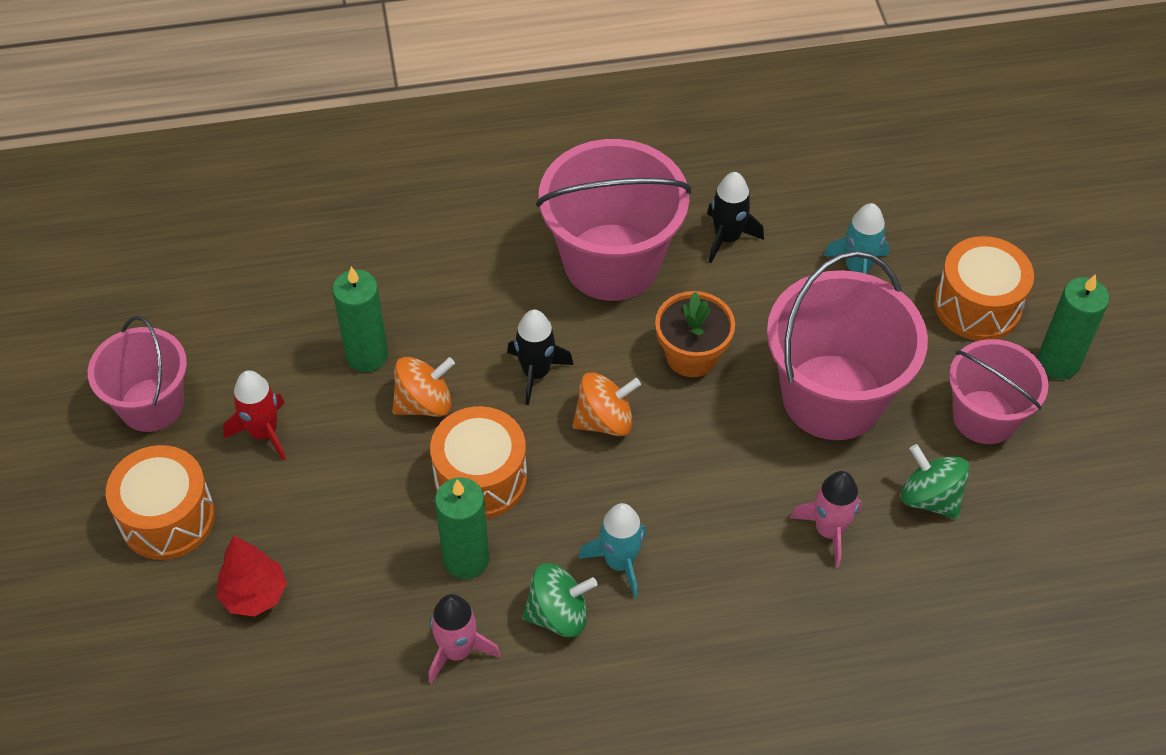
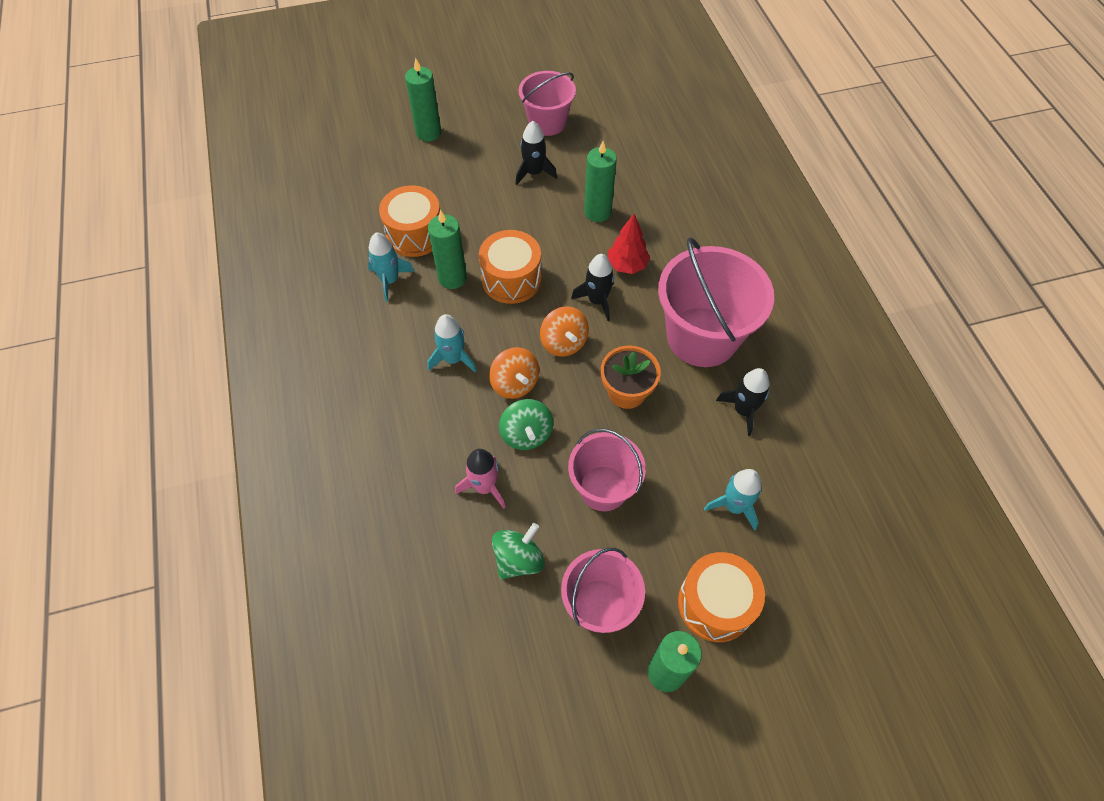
camera: 85 degrees right, 5 degrees up
orange drum [106,445,215,560] -> orange drum moved to [379,185,440,257]
red tree [216,536,287,616] -> red tree moved to [608,214,650,274]
red rocket [223,370,286,461] -> black rocket [516,121,557,185]
orange spinning top [392,357,455,417] -> orange spinning top moved to [489,347,539,399]
pink rocket [429,594,501,684] -> turquoise rocket [368,233,415,302]
green spinning top [522,563,597,637] -> green spinning top moved to [499,399,553,450]
pink bucket [767,251,928,440] -> pink bucket [568,429,646,511], size x0.62
none -> green candle [405,58,441,141]

